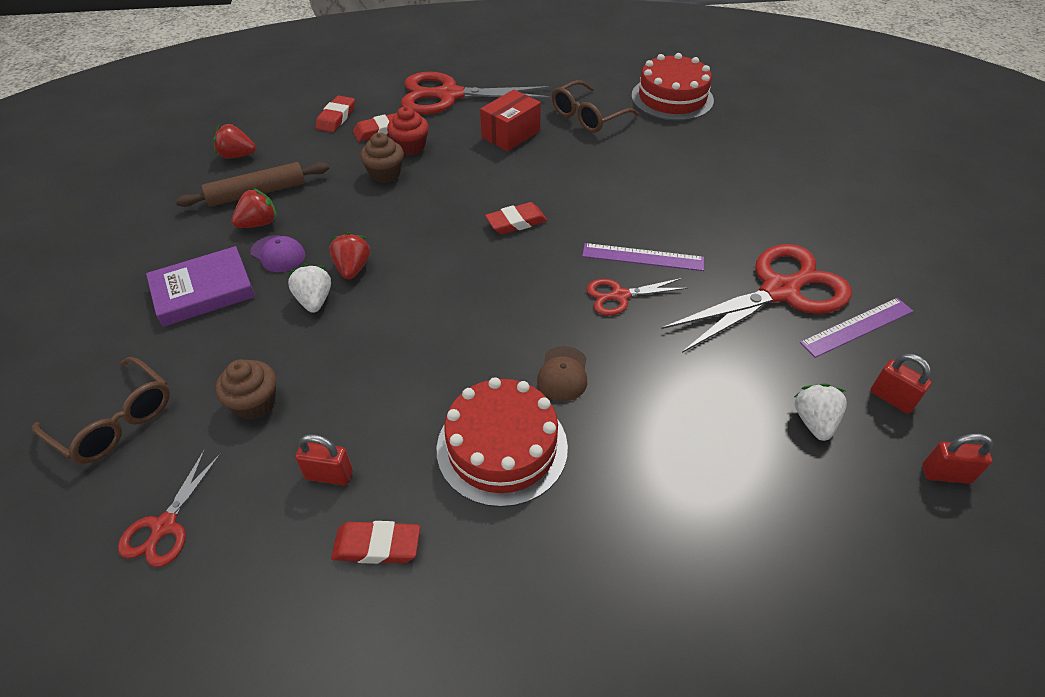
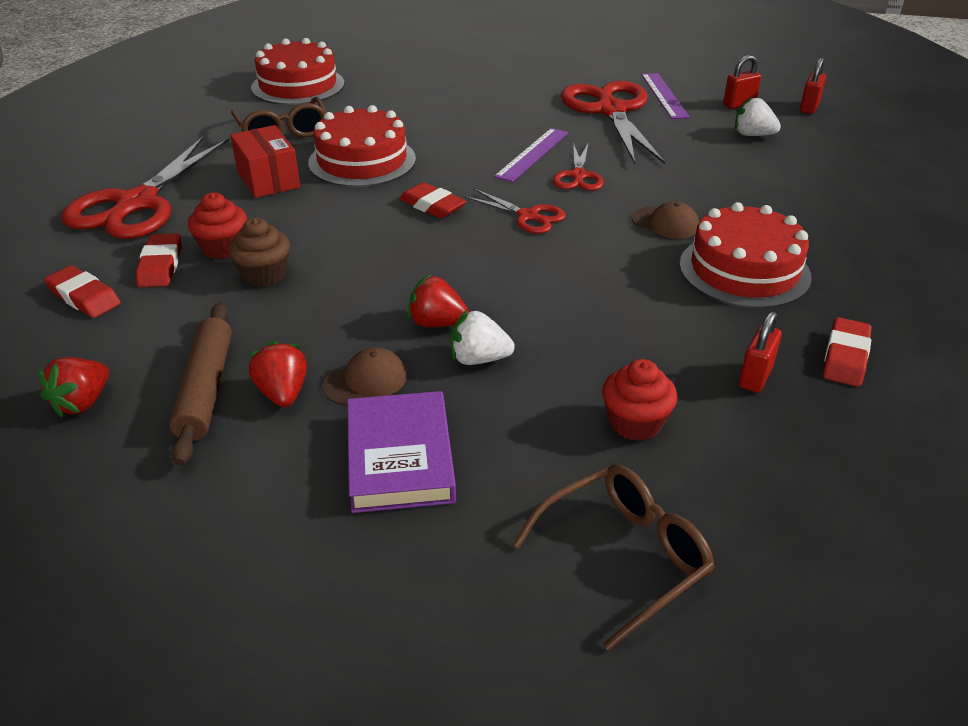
camera: 70 degrees left, 10 degrees down
red scissors [118,449,221,567] -> red scissors moved to [464,189,566,234]
brown cupcake [215,359,276,420] -> red cupcake [602,359,678,441]
purple cap [250,235,305,272] -> brown cap [323,347,407,405]
red eraser [485,202,548,234] -> red eraser turned 45 degrees counterclockwise [399,182,466,219]
none -> red cake [308,105,416,187]

